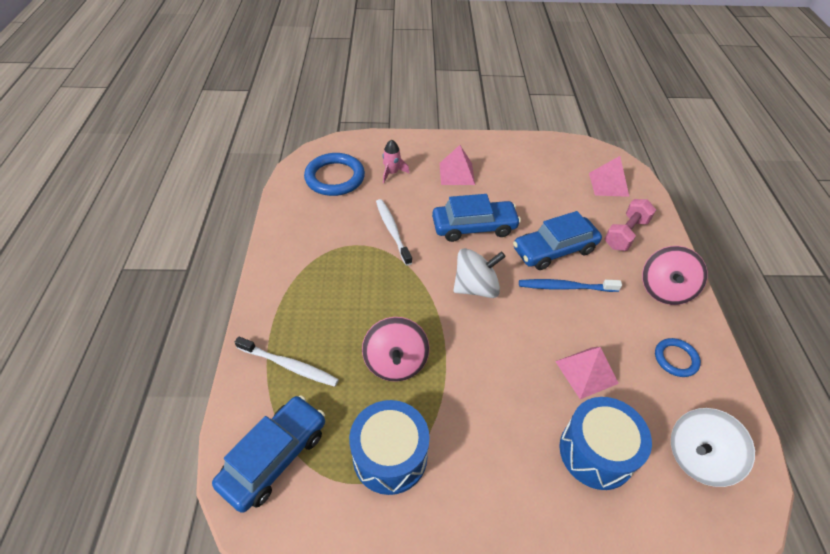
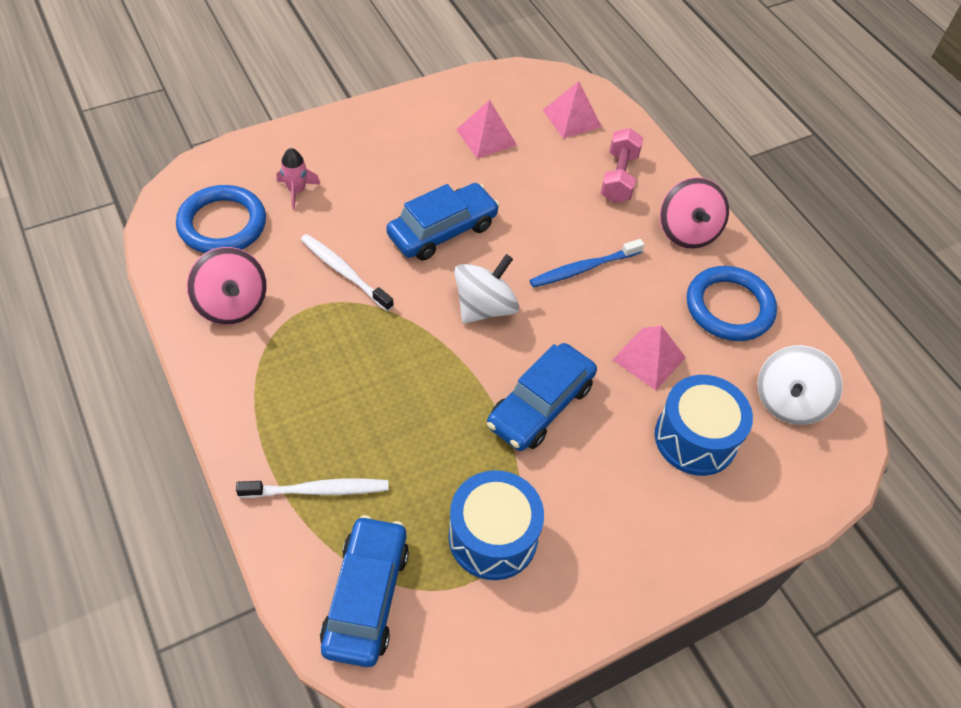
camera: 30 degrees left, 5 degrees up
pink spinning top [362,317,430,382] -> pink spinning top moved to [187,247,267,325]
pink pyramid [439,145,475,185] -> pink pyramid moved to [456,100,517,159]
blue car [513,211,602,270] -> blue car moved to [487,343,597,451]
blue ring [655,338,701,377] -> blue ring [687,266,777,341], size x1.79

